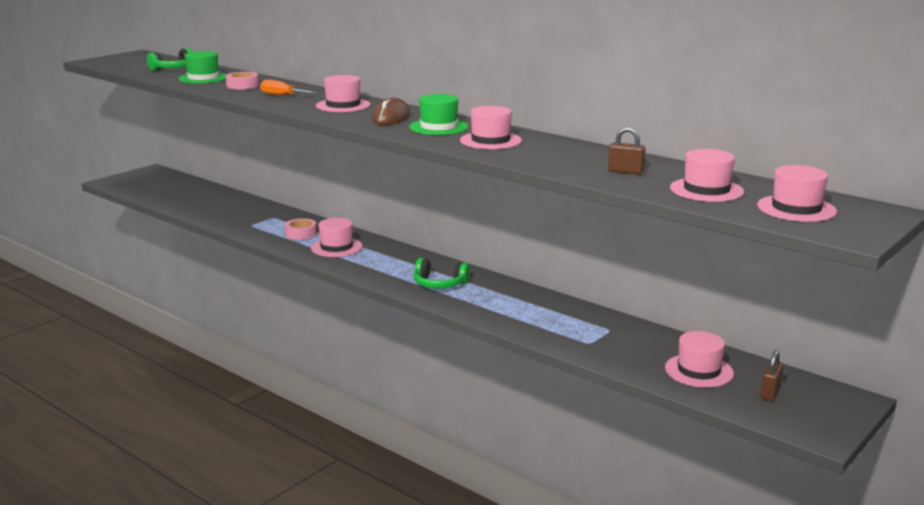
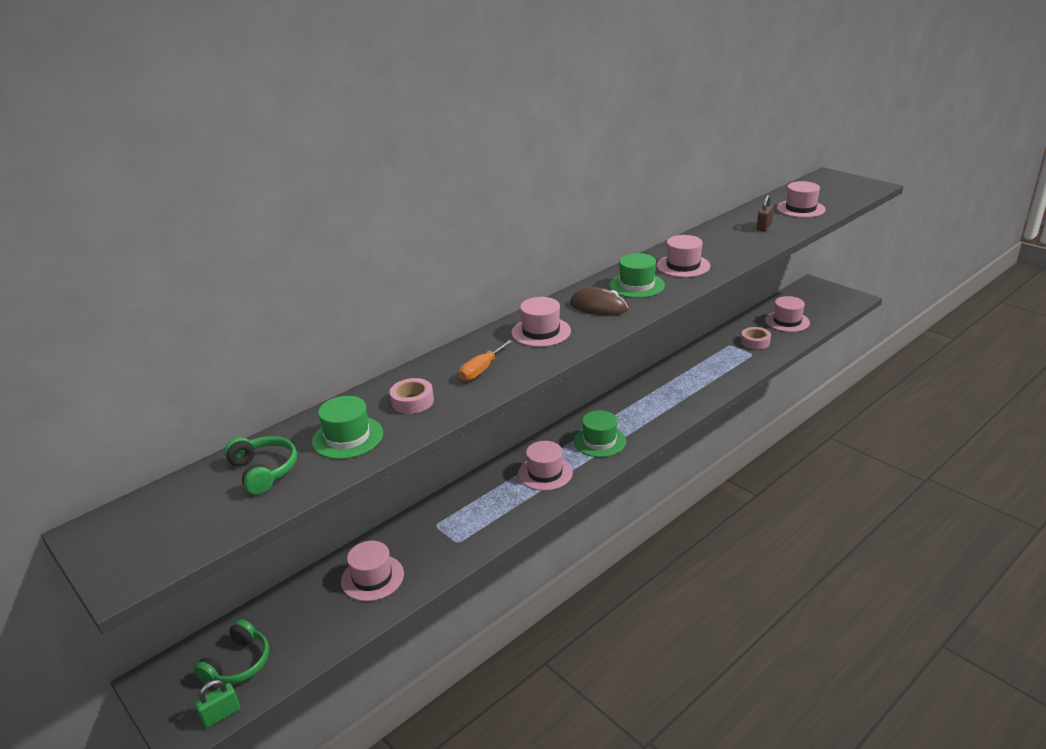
camera: 80 degrees left, 10 degrees up
pink tape [284,218,317,240] -> pink tape moved to [741,327,771,349]
green headphones [413,258,470,289] -> green headphones moved to [194,619,269,684]
pink hat [757,165,837,222] -> pink hat moved to [341,541,404,601]
brown padlock [760,350,784,401] -> none
none -> green padlock [195,680,240,728]
none -> green hat [574,410,626,457]

